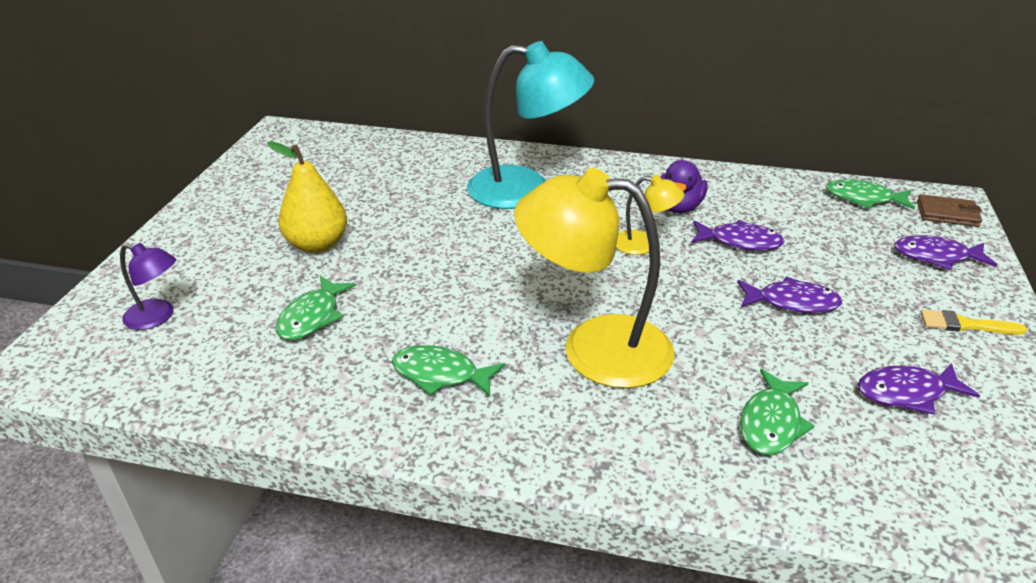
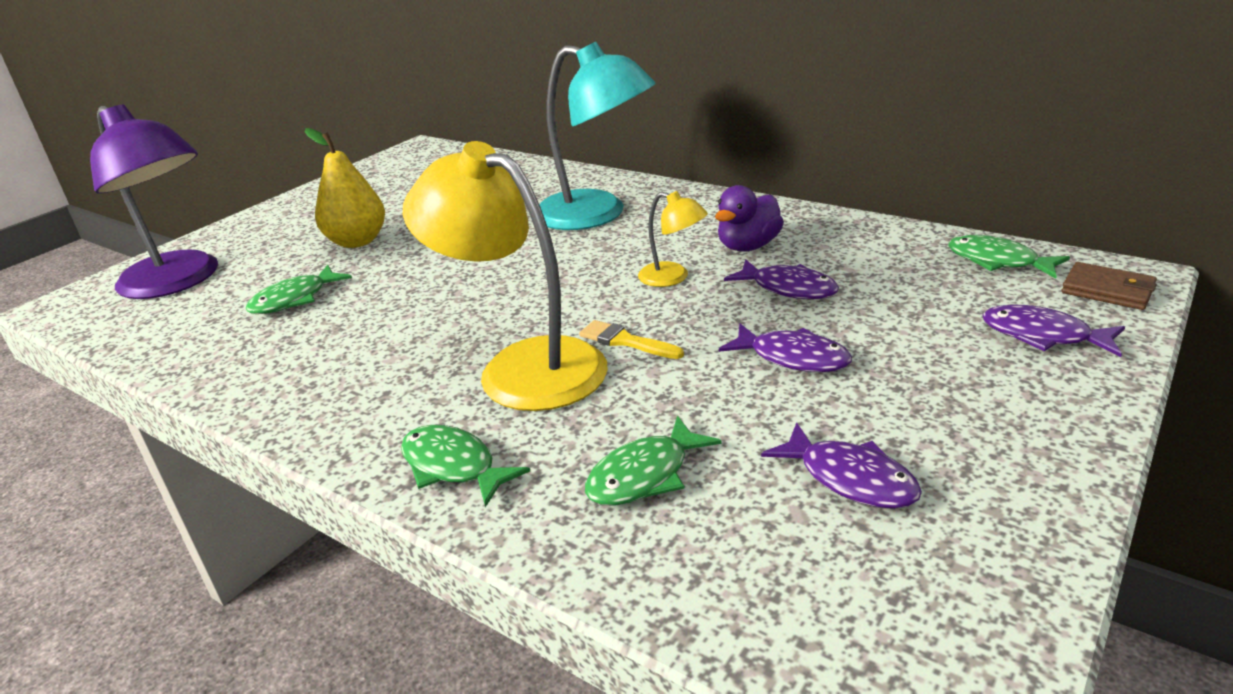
camera: 25 degrees right, 5 degrees down
purple lamp [120,243,176,330] -> purple lamp [90,105,218,299], size x2.13
green fish [392,345,505,396] -> green fish moved to [401,425,530,507]
purple fish [858,363,980,415] -> purple fish turned 150 degrees counterclockwise [761,422,922,509]
yellow brush [920,309,1027,335] -> yellow brush moved to [579,320,684,359]

